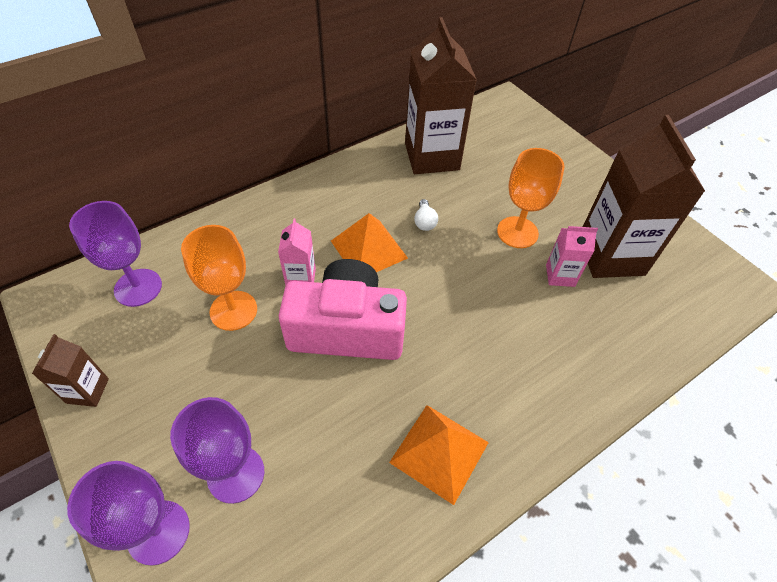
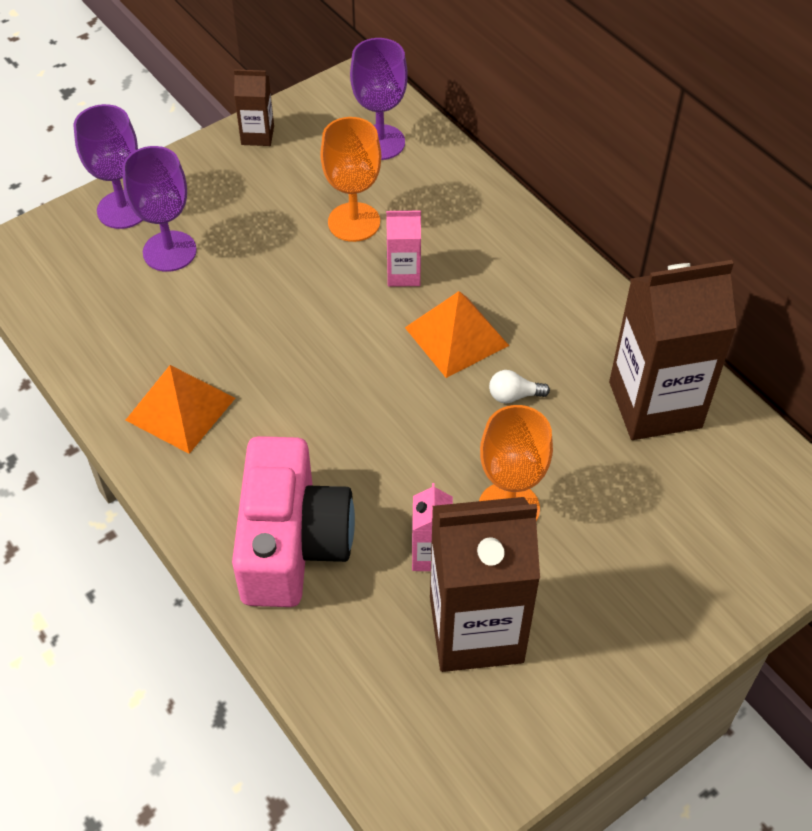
camera: 90 degrees right, 0 degrees up
pink camera [279,259,407,360] -> pink camera moved to [232,436,355,607]

